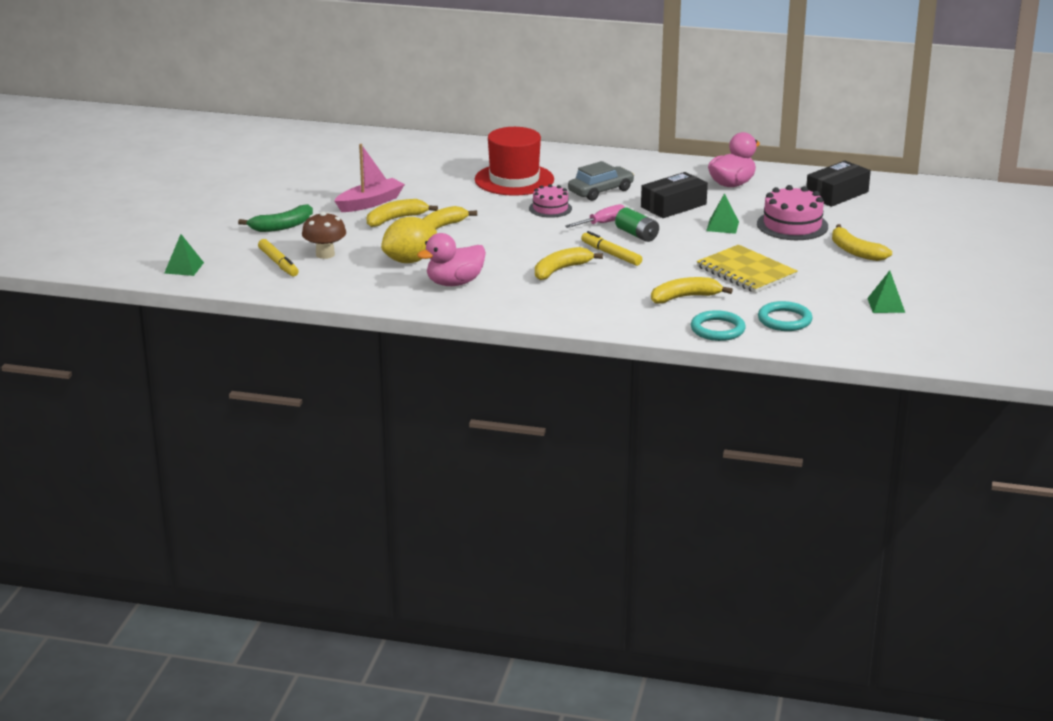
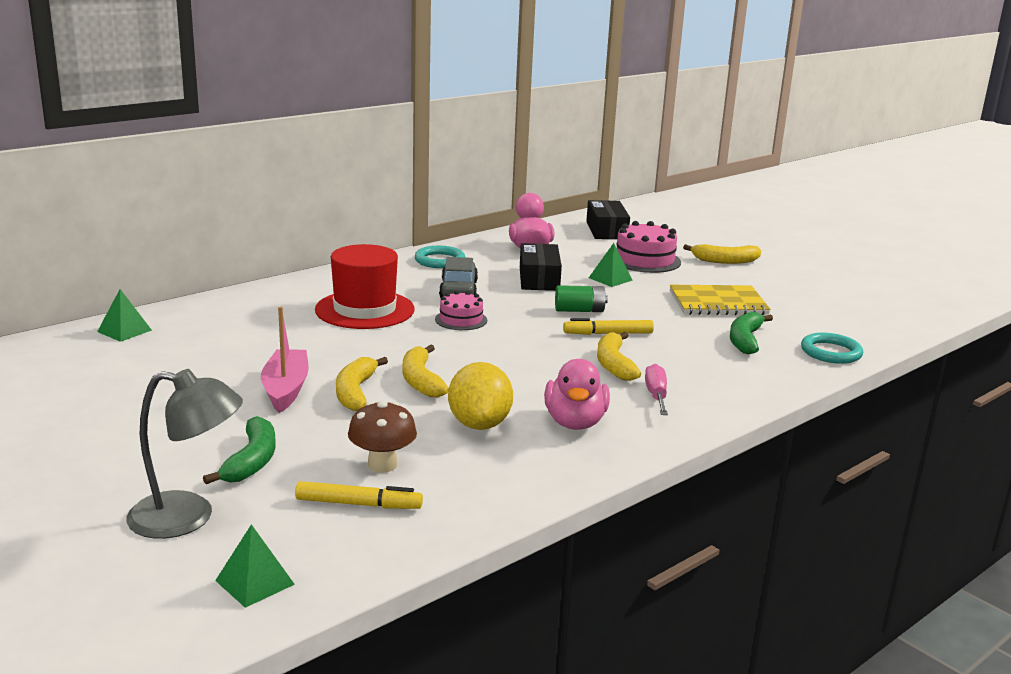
camera: 55 degrees left, 5 degrees down
pink screwdriver [565,204,625,228] -> pink screwdriver moved to [645,364,668,415]
yellow banana [651,277,733,303] -> green banana [730,312,773,354]
turquoise ring [758,301,813,331] -> turquoise ring moved to [415,246,465,268]
green pyramid [867,271,905,313] -> green pyramid moved to [97,289,152,342]
none -> grey lamp [126,369,243,539]

